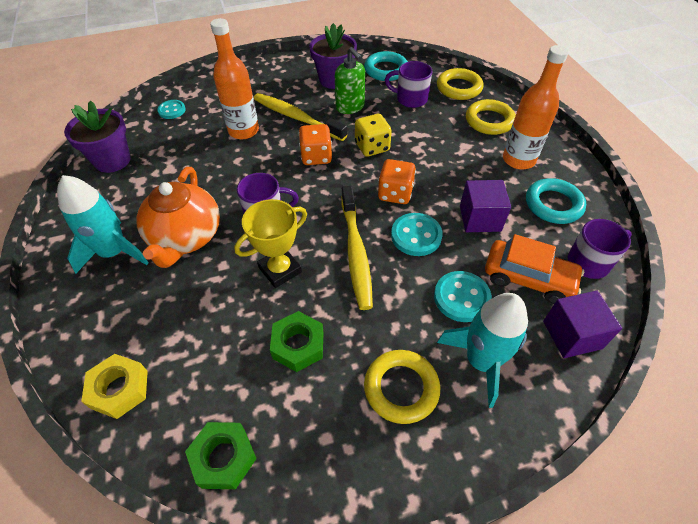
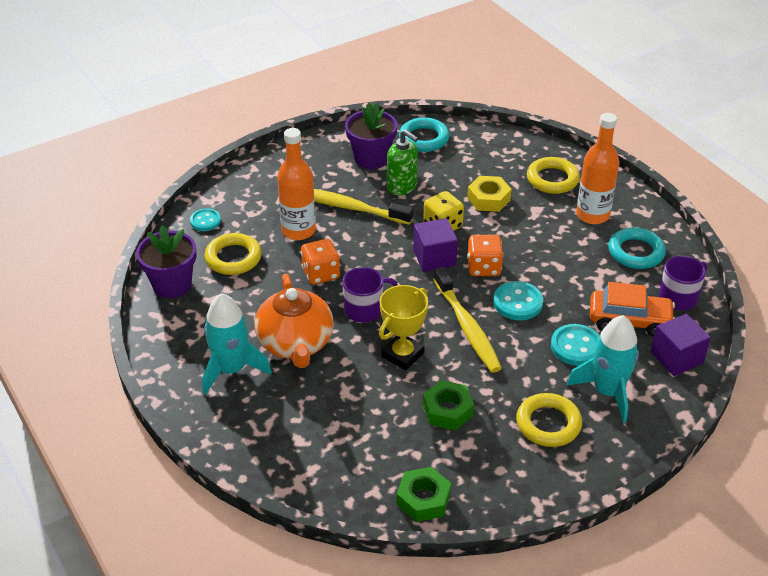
camera: 15 degrees left, 10 degrees down
yellow nut [81,354,148,419] -> yellow nut moved to [467,176,511,212]
orange dice [299,124,332,165] -> orange dice moved to [301,239,340,285]
purple mug [385,61,433,108] -> none
yellow ring [437,68,484,100] -> yellow ring moved to [204,233,262,275]
purple cube [460,180,511,232] -> purple cube moved to [413,218,458,272]

